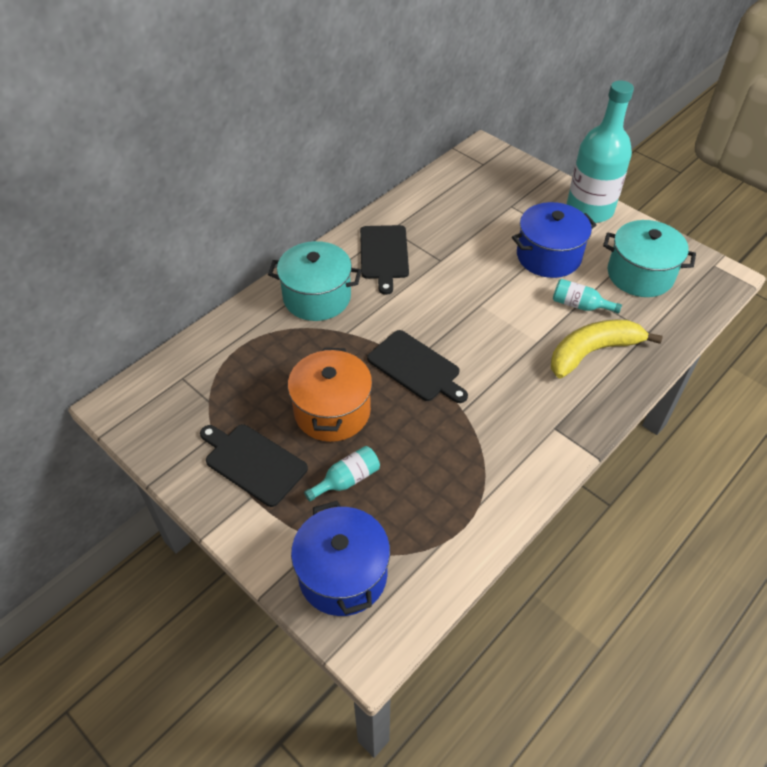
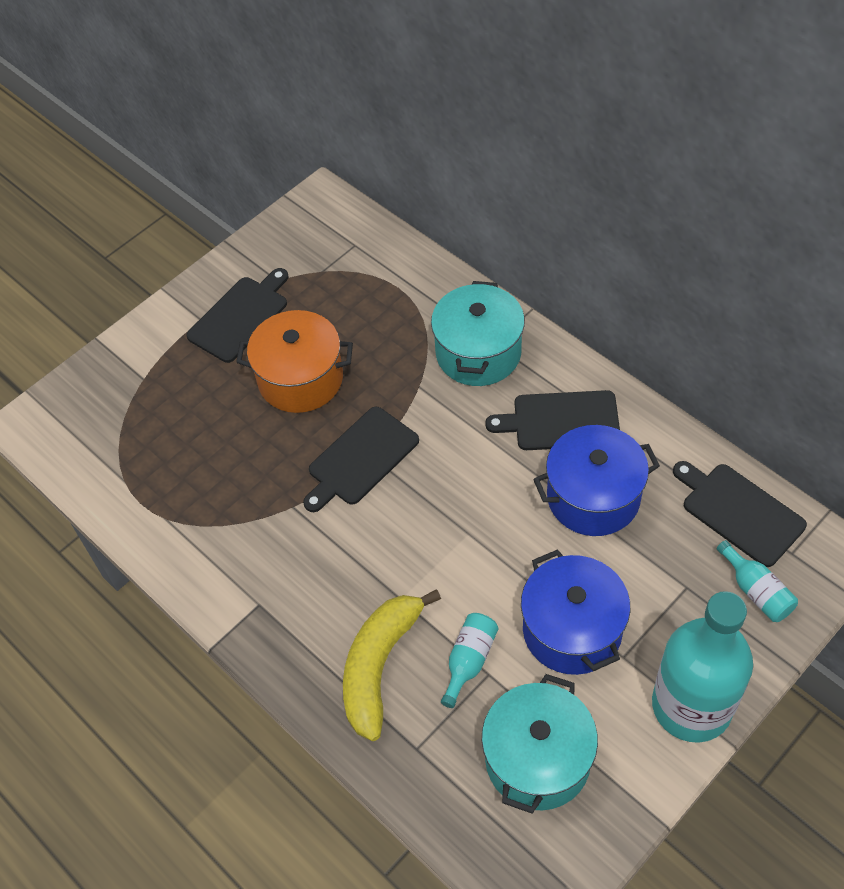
camera: 95 degrees right, 5 degrees up
blue pot [291,501,390,616] -> blue pot moved to [533,425,660,536]
turquoise bottle [304,446,380,501] -> turquoise bottle moved to [717,540,798,622]
yellow banana [551,320,663,379] -> yellow banana turned 135 degrees counterclockwise [343,590,441,741]
none -> black cutting board [673,461,807,567]

